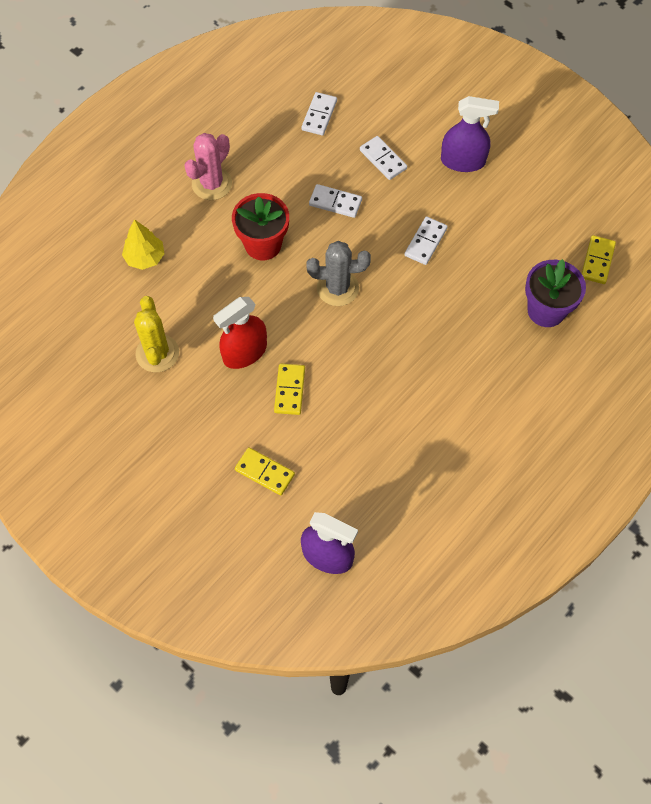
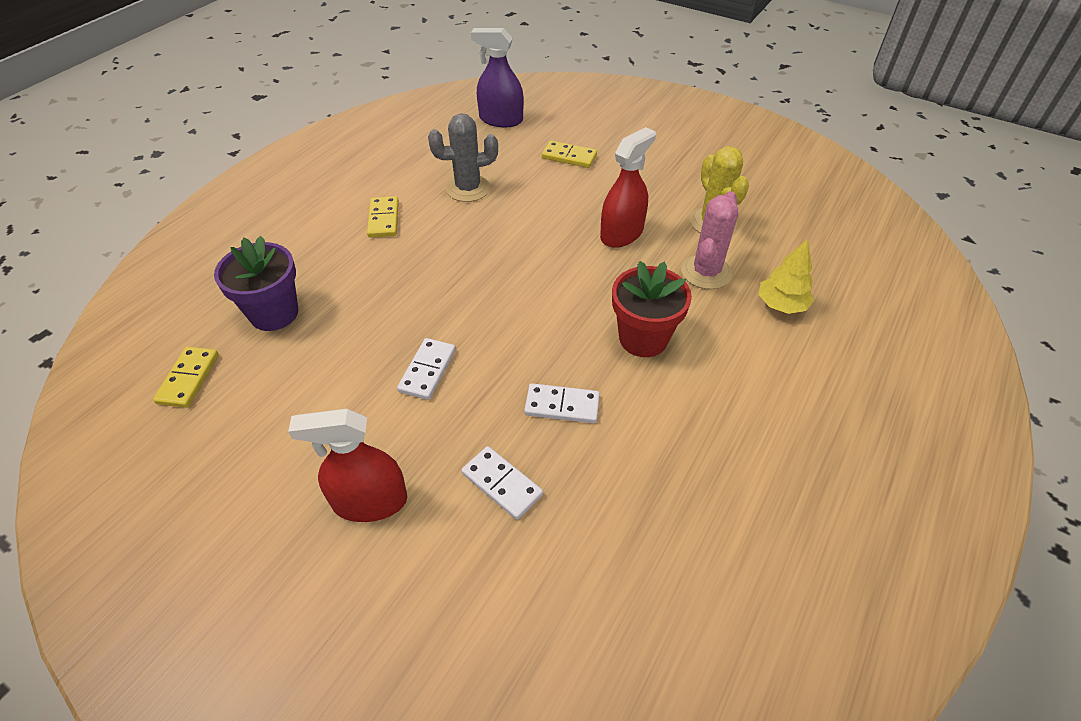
camera: 170 degrees right, 15 degrees down
pink cactus [184,133,232,200] -> pink cactus moved to [681,191,738,289]
yellow domino [274,364,305,415] -> yellow domino moved to [367,196,399,238]
white domino [301,92,337,135] -> none
grey cactus [306,241,371,306] -> grey cactus moved to [428,113,498,202]
purple spray bottle [441,96,499,172] -> red spray bottle [288,409,407,522]

